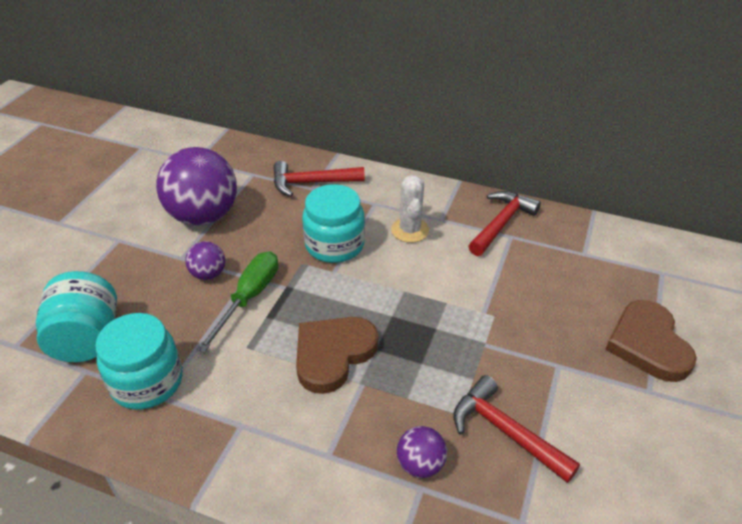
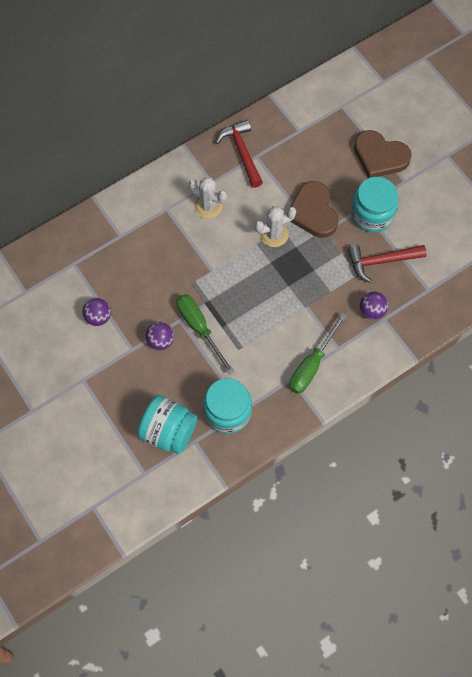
camera: 55 degrees left, 25 degrees up
purple ball [156,147,237,226] -> purple ball [82,298,111,326], size x0.46
red hammer [273,161,365,197] -> none
brown heart [296,317,378,394] -> brown heart moved to [290,181,339,238]
turquoise jar [302,184,365,263] -> turquoise jar moved to [351,177,399,232]
none -> white cactus [255,206,296,247]
none -> green screwdriver [289,313,347,394]

